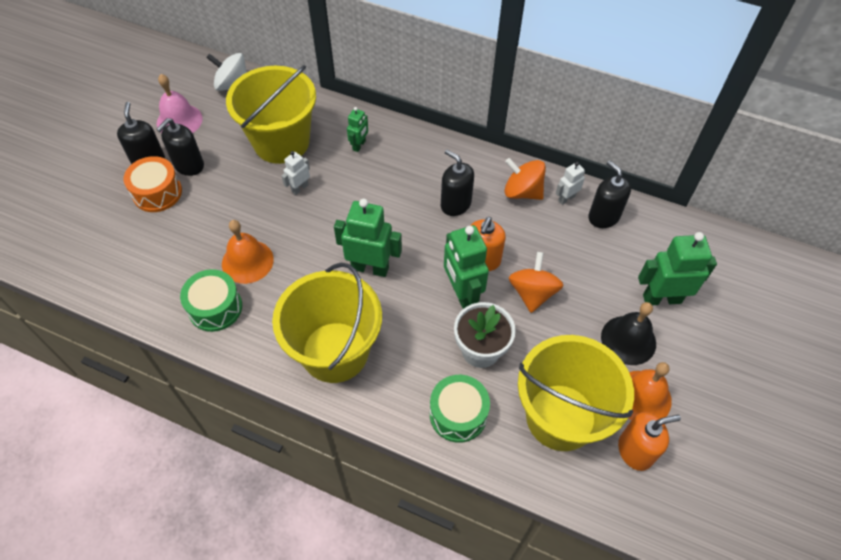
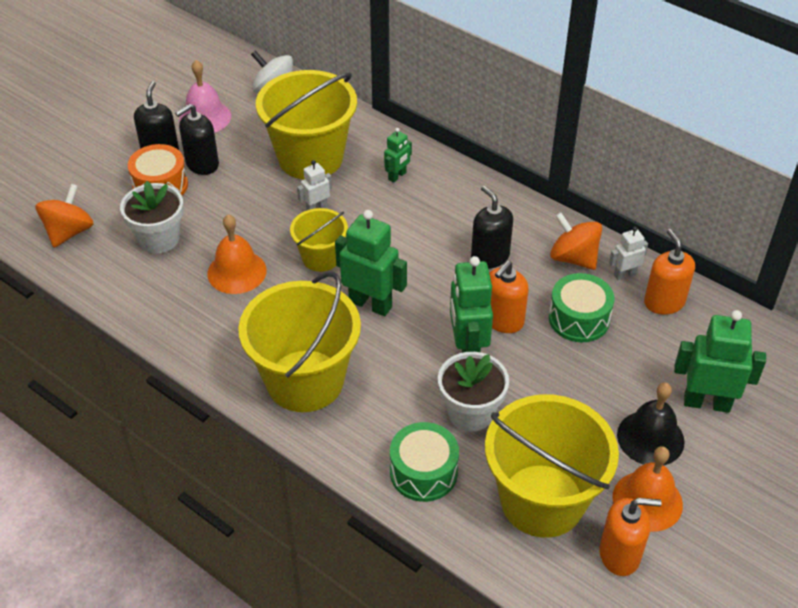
camera: 15 degrees right, 10 degrees down
green drum [180,269,242,332] -> green drum moved to [549,273,614,342]
orange spinning top [509,252,563,313] -> orange spinning top moved to [35,184,94,248]
black soap dispenser [588,161,631,228] -> orange soap dispenser [644,229,695,315]
none -> white flower pot [120,181,184,253]
none -> yellow bucket [290,208,348,272]

